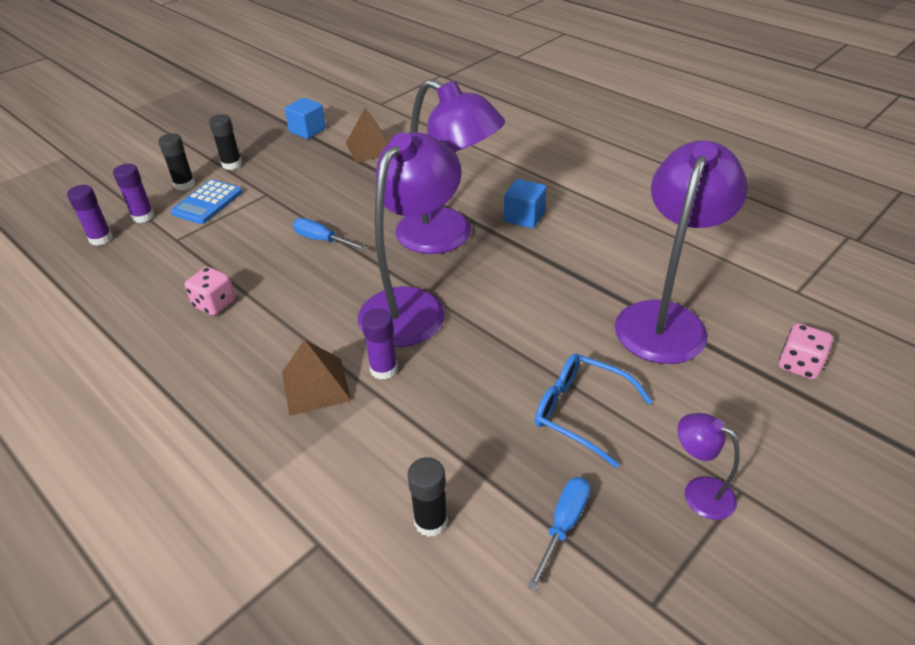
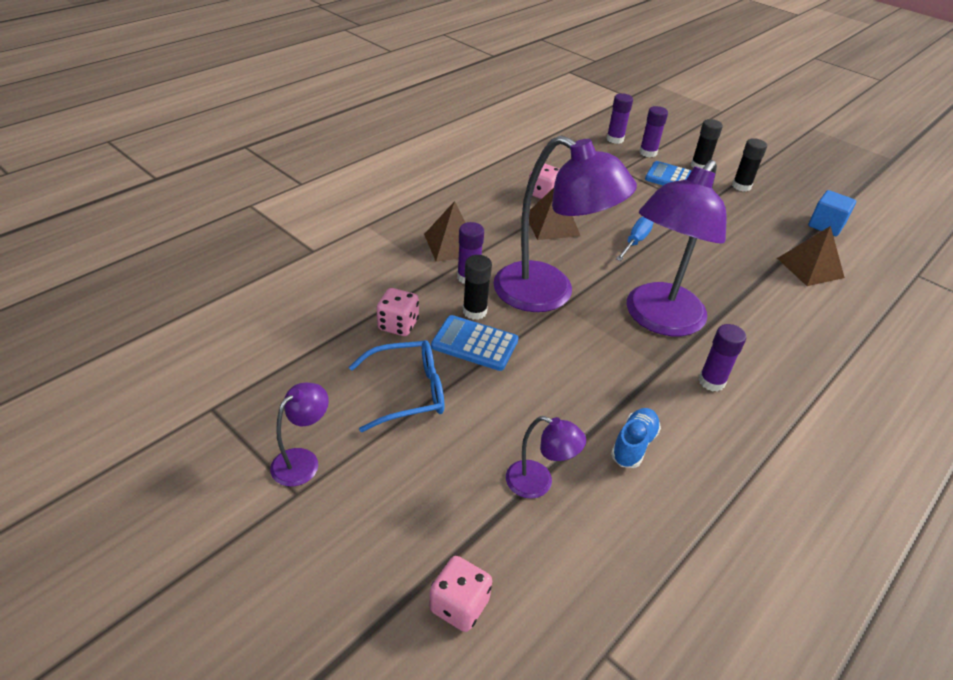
camera: 85 degrees right, 0 degrees up
black glue stick [407,457,448,537] -> black glue stick moved to [463,255,492,320]
blue cube [504,179,547,228] -> purple glue stick [698,324,746,392]
blue screwdriver [527,477,590,591] -> none
blue glasses [535,354,653,468] -> blue glasses turned 45 degrees clockwise [349,340,444,432]
purple lamp [615,140,748,364] -> purple lamp [506,416,586,498], size x0.45
none -> pink dice [377,288,419,336]
none -> blue calculator [431,315,519,371]
none -> brown pyramid [529,188,580,240]
none -> blue shoe [611,408,661,468]

